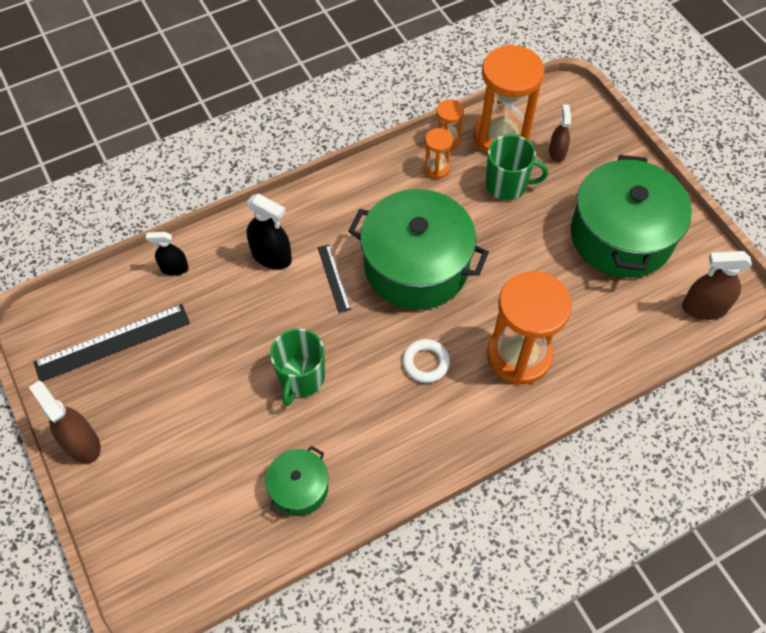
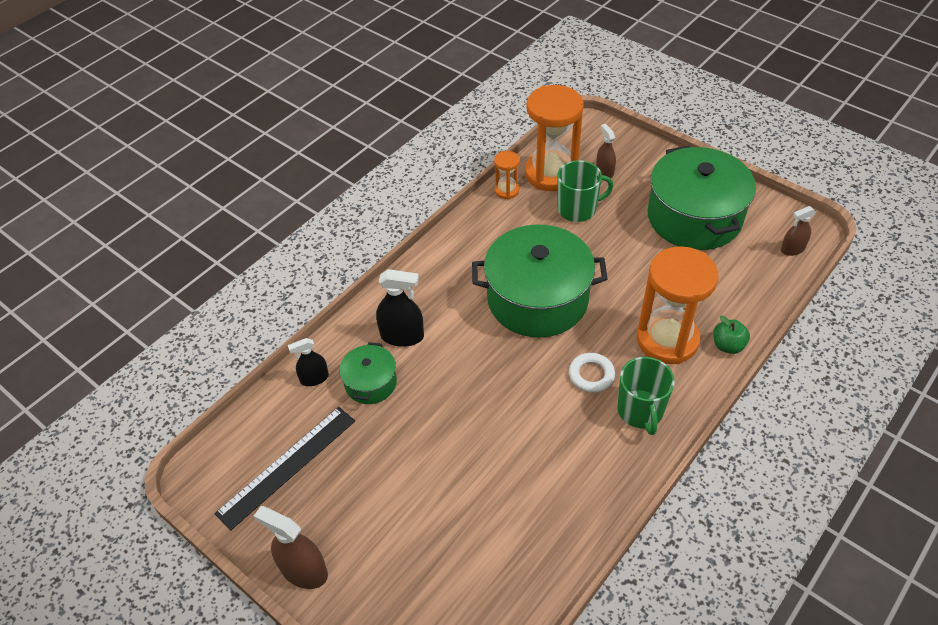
camera: 20 degrees left, 10 degrees down
green pot [265,446,328,516] -> green pot moved to [339,342,397,404]
green mug [270,328,325,406] -> green mug moved to [617,357,675,435]
black ruler [318,245,351,313] -> none
orange hourglass [423,128,453,179] -> none
brown spray bottle [682,251,752,320] -> brown spray bottle [781,206,816,256], size x0.64
none -> green apple [713,315,750,354]

